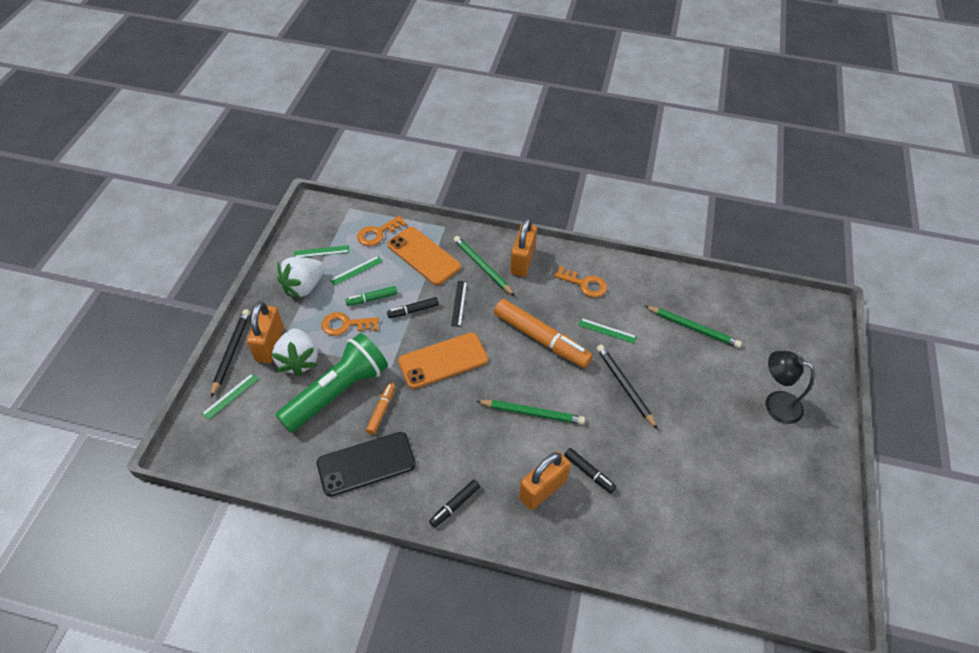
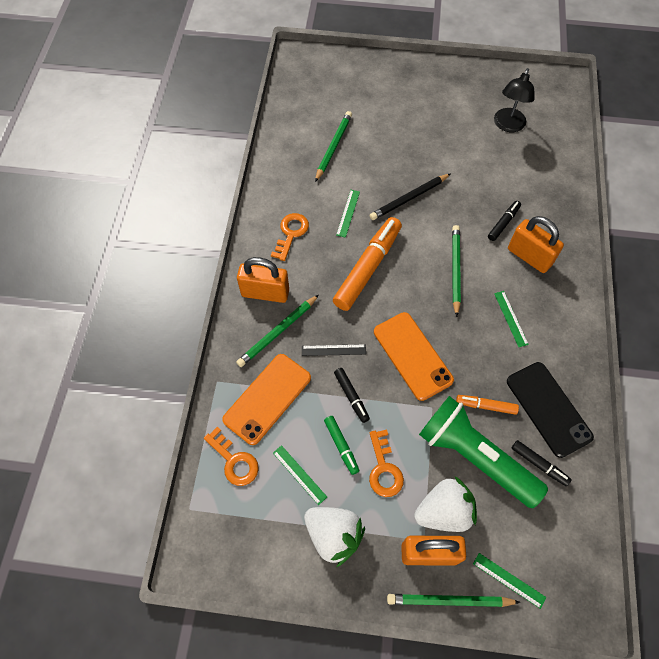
camera: 95 degrees left, 10 degrees up
black pencil [211,309,250,397] -> green pencil [387,594,520,607]
green ruler [294,245,349,257] -> green ruler moved to [494,291,529,347]
black marker [429,480,480,528] -> black marker moved to [511,440,572,486]
black lamp [765,351,815,424] -> black lamp moved to [494,68,534,132]

